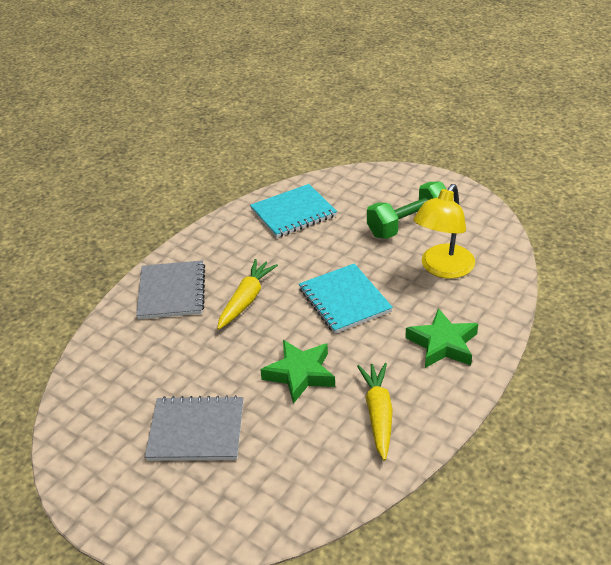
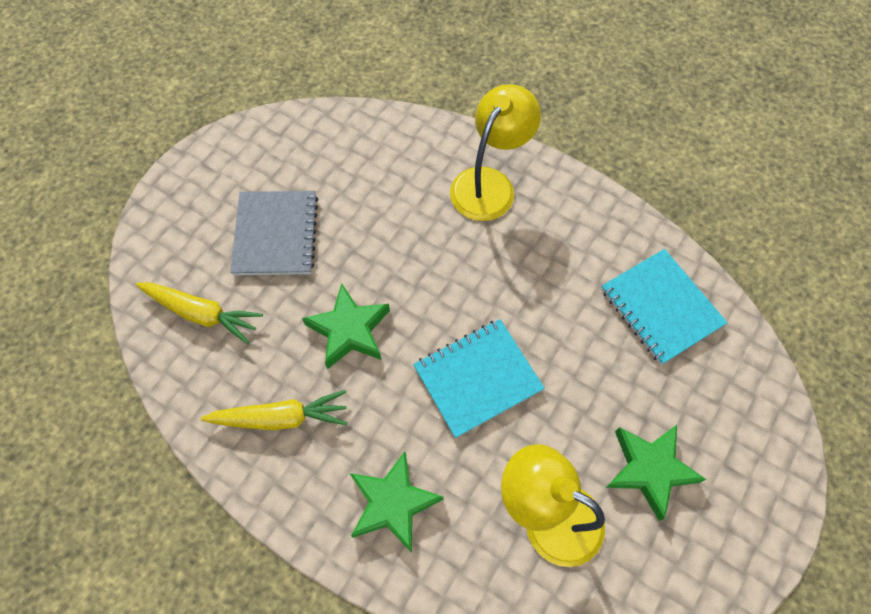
camera: 85 degrees right, 25 degrees up
grey notebook [136,260,205,319] -> yellow lamp [450,84,541,221]
yellow carrot [217,259,278,330] -> yellow carrot moved to [136,282,263,344]
green dumbbell [367,182,447,239] -> green star [606,425,706,521]

